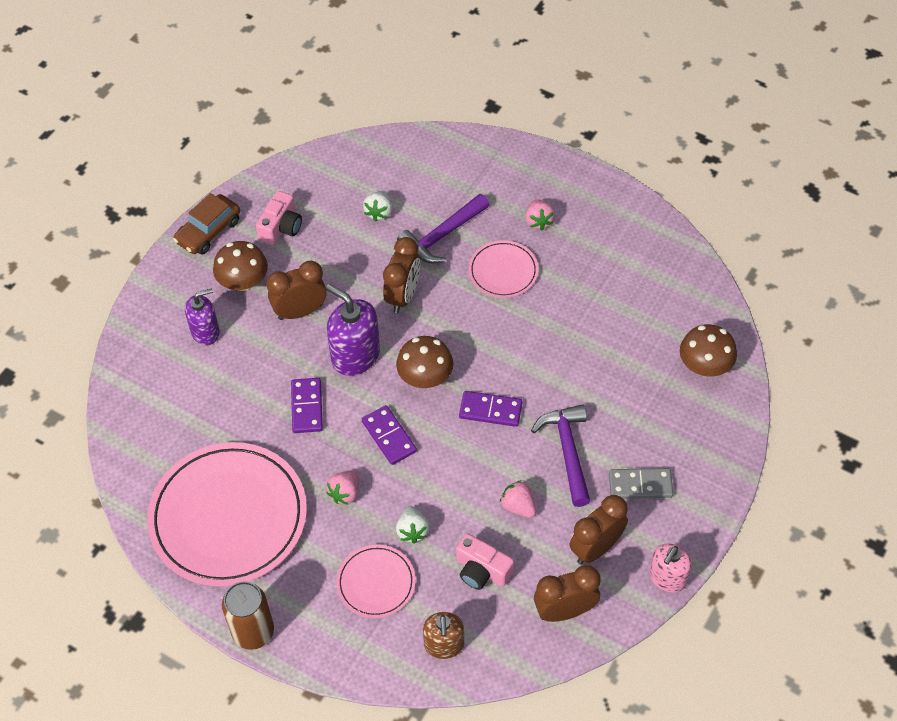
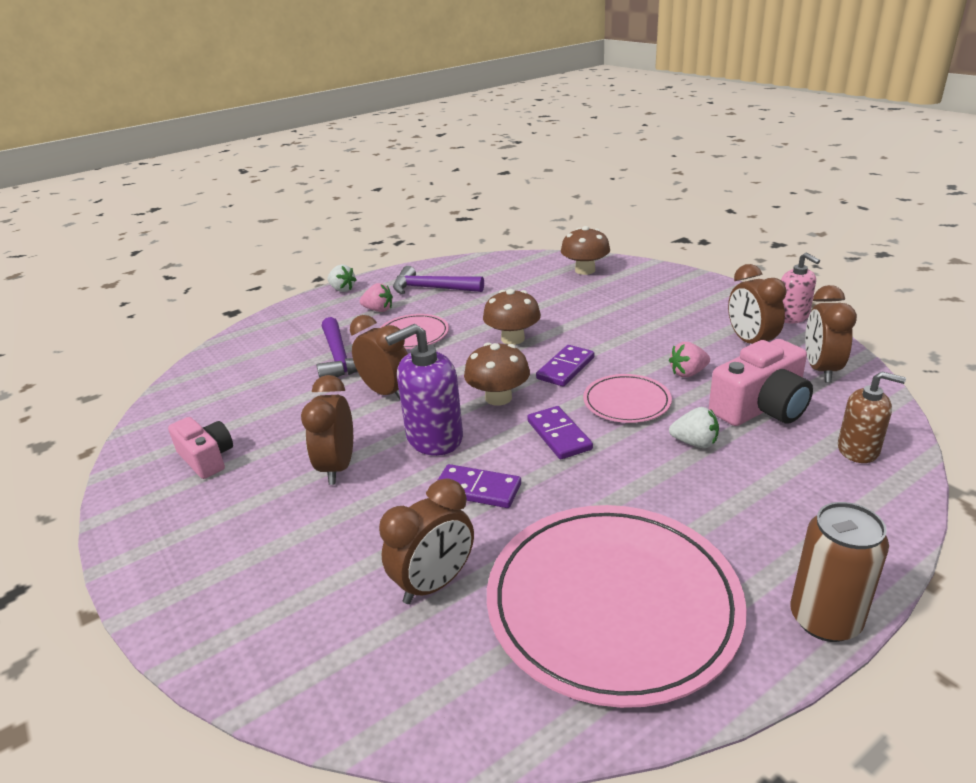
camera: 65 degrees left, 25 degrees down
brown car [173,193,240,255] -> none
purple soap dispenser [185,288,220,345] -> none
brown mushroom [213,241,268,291] -> brown mushroom moved to [483,289,541,345]
pink strawberry [326,470,359,505] -> none
pink plate [336,545,416,618] -> pink plate moved to [583,374,672,423]
purple domino [362,405,417,465] -> purple domino turned 75 degrees clockwise [527,406,593,459]
white strawberry [363,191,392,221] -> white strawberry moved to [328,264,357,292]
pink camera [456,533,514,590] -> pink camera [709,339,813,426], size x1.53
purple hammer [531,404,590,507] -> purple hammer moved to [393,266,484,294]
grey domino [609,468,673,499] -> none
none -> brown clock [379,478,474,604]

